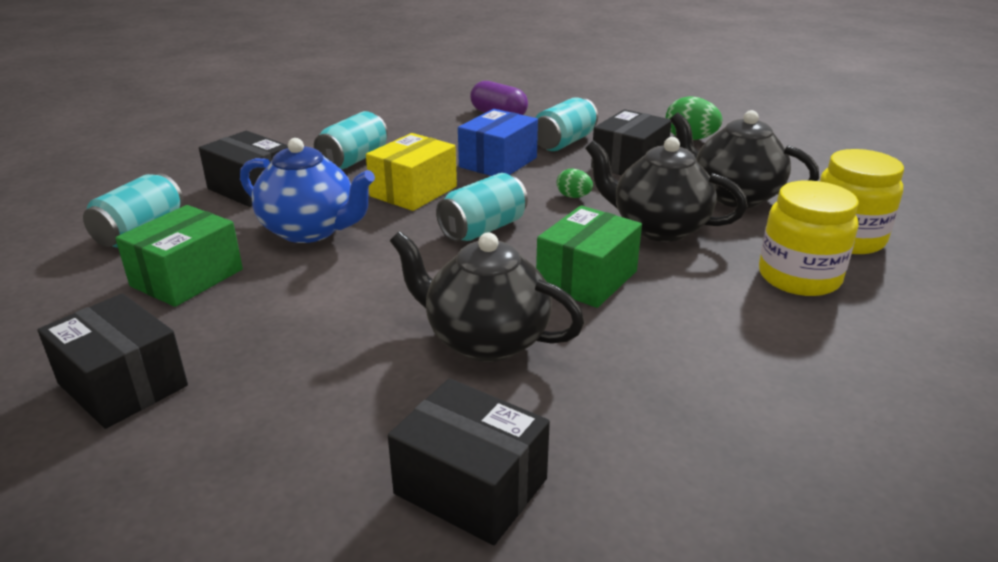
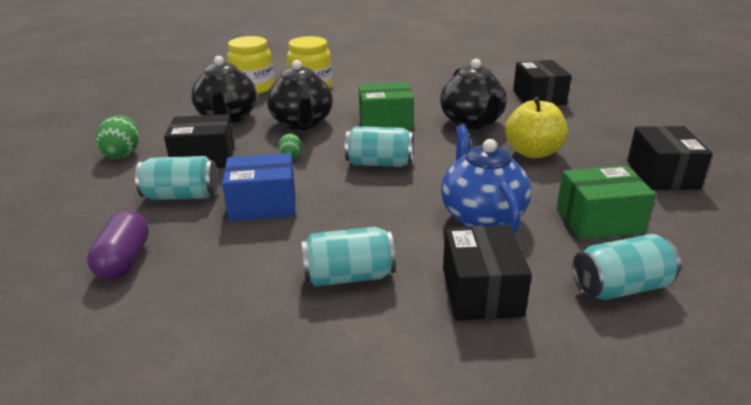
camera: 130 degrees left, 0 degrees up
yellow box [366,133,457,211] -> none
none -> yellow apple [505,97,568,159]

